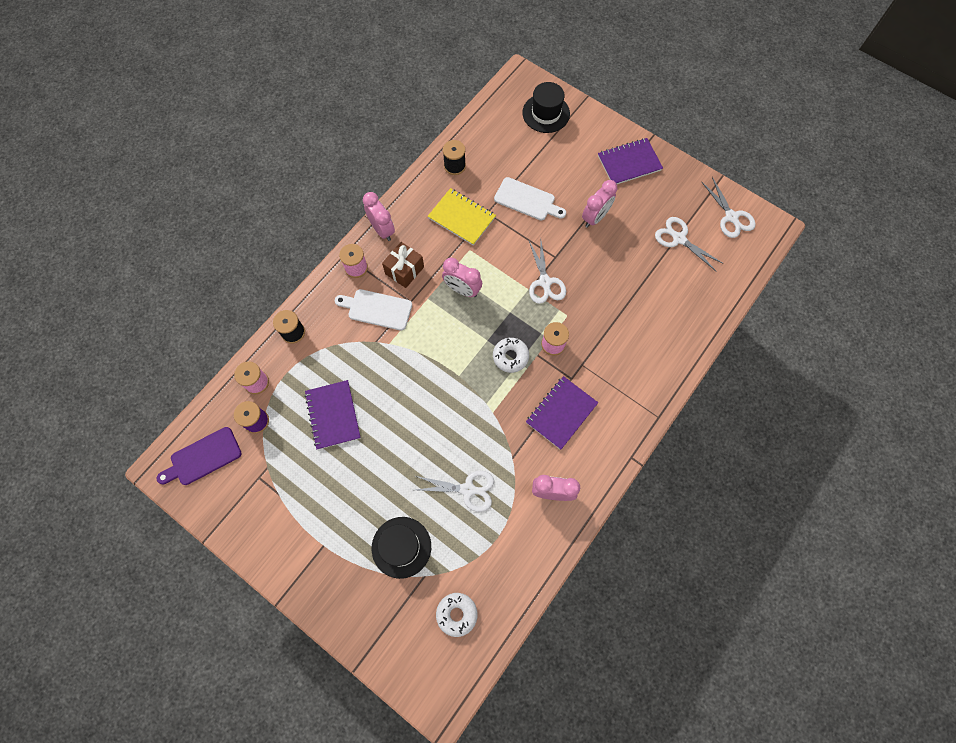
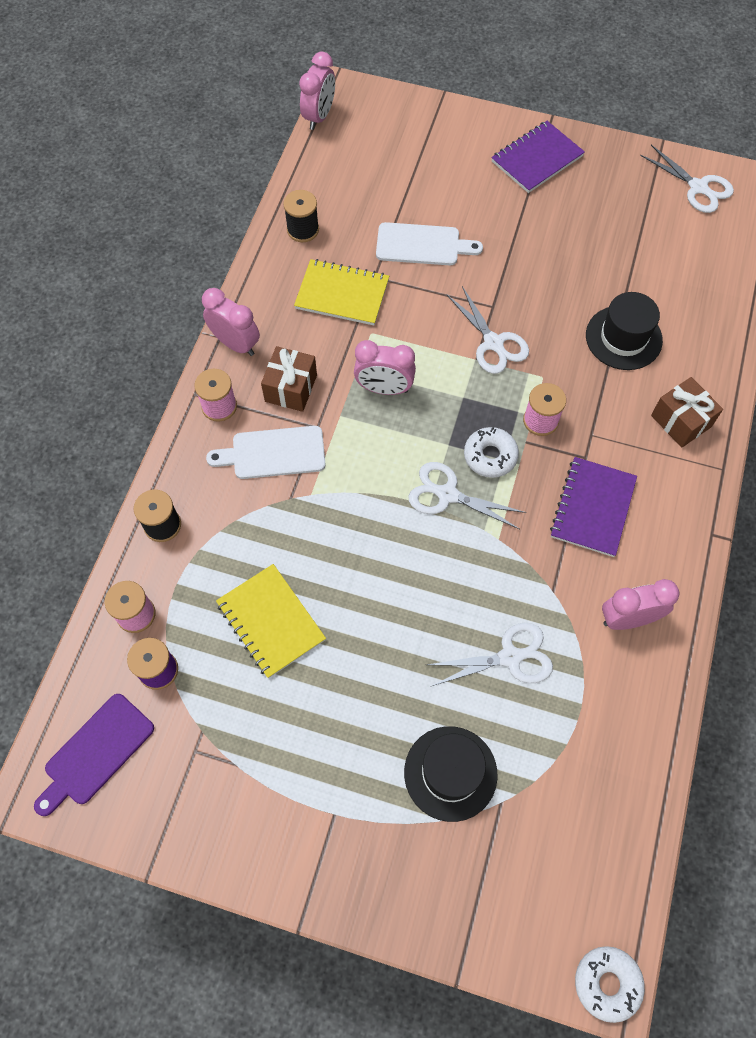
camera: 20 degrees left, 5 degrees down
purple notebook [305,380,361,450] -> yellow notebook [216,564,326,678]
white donut [436,593,477,637] -> white donut moved to [575,946,645,1023]
black hat [522,82,570,133] -> black hat moved to [586,292,663,370]
pink clock [582,180,617,228] -> pink clock moved to [299,52,335,130]
white scissors [655,217,724,272] -> white scissors moved to [409,462,526,529]
none -> brown gift [651,377,723,448]

